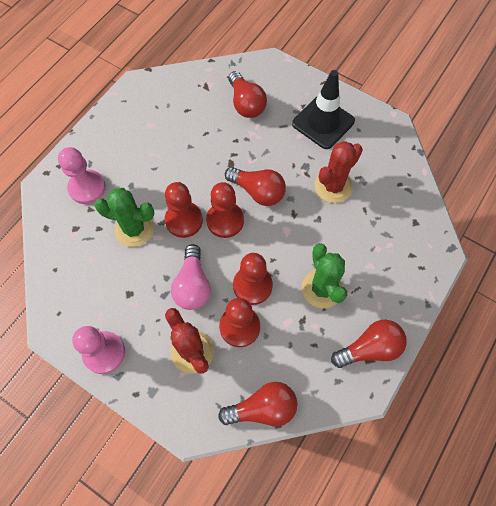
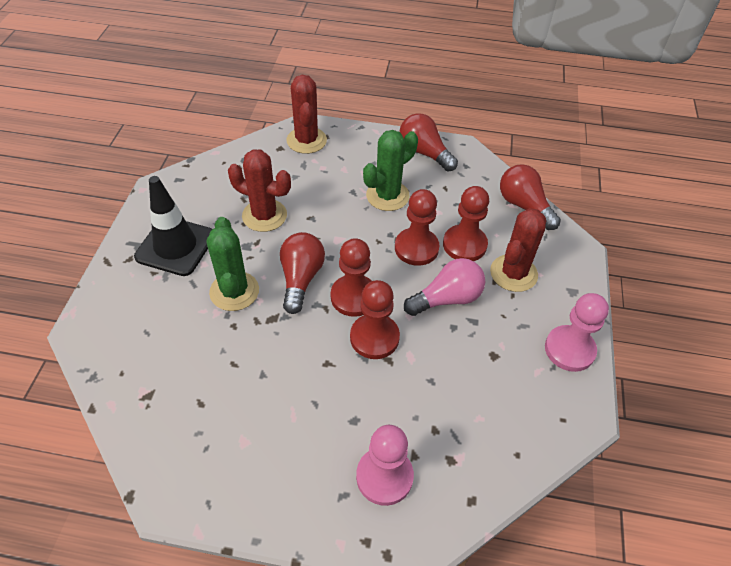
camera: 115 degrees left, 15 degrees down
green cactus [94,188,155,247] -> green cactus moved to [207,217,259,311]
red light bulb [228,71,267,118] -> none
none -> red cactus [286,75,327,154]

